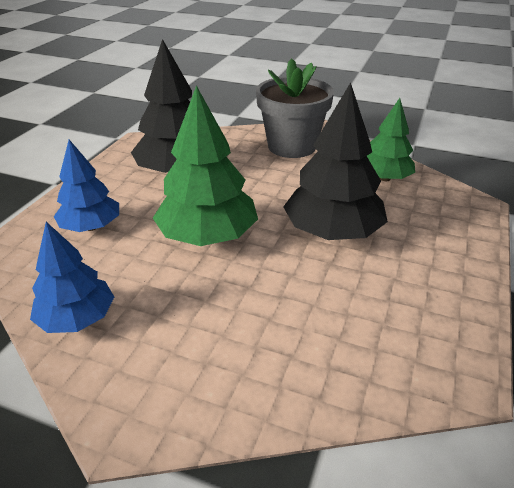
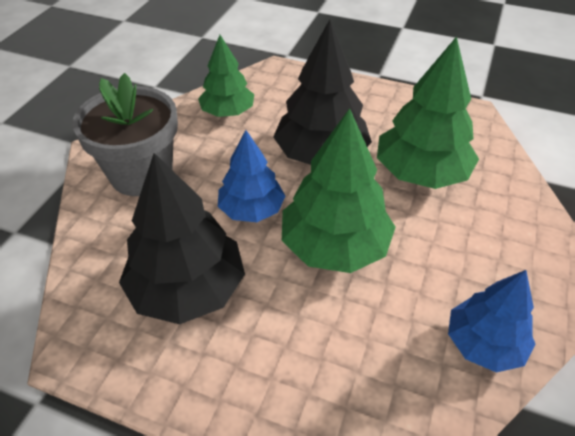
camera: 90 degrees left, 10 degrees up
blue tree [54,140,119,232] -> blue tree moved to [218,130,285,222]
none -> green tree [377,36,479,189]

